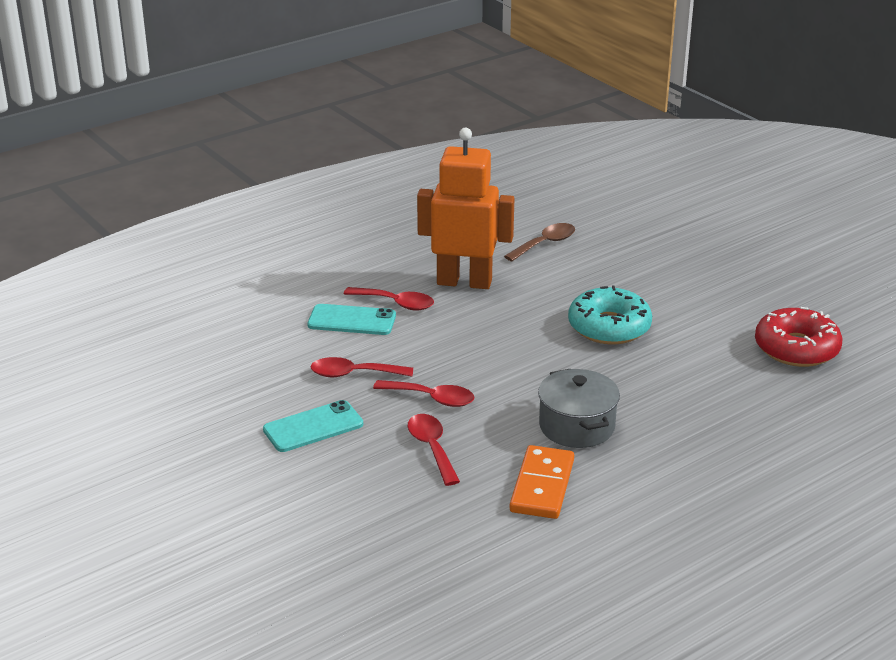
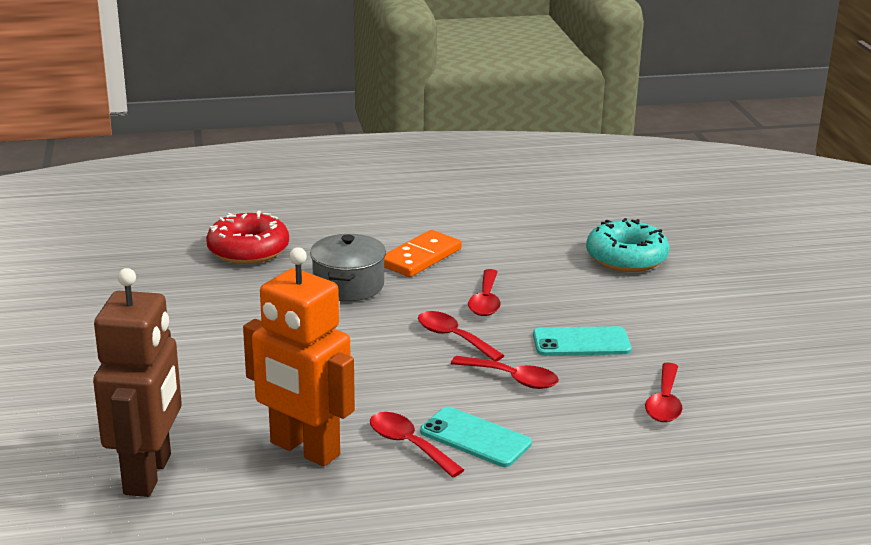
camera: 155 degrees left, 5 degrees down
brown spoon [504,223,575,261] -> brown robot [93,268,182,497]
turquoise donut [568,286,652,344] -> turquoise donut moved to [586,218,670,272]
red donut [755,307,842,367] -> red donut moved to [206,211,289,264]
none -> red spoon [645,363,683,422]

